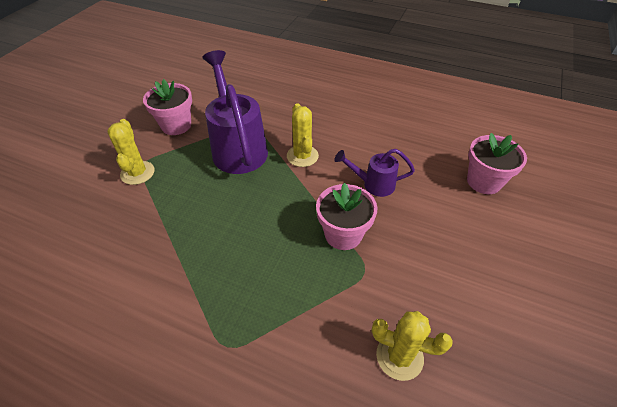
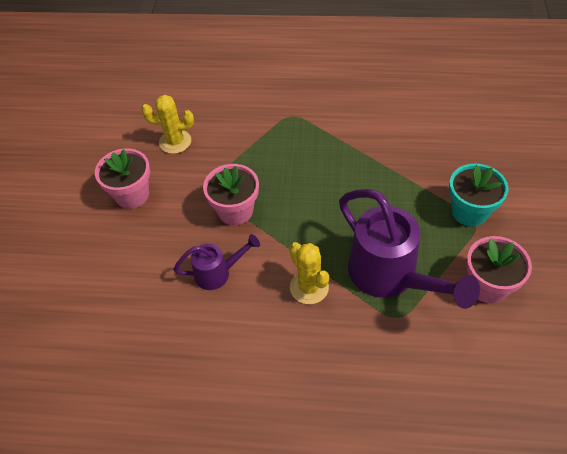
camera: 165 degrees right, 5 degrees up
yellow cactus [107,119,155,185] -> turquoise flower pot [449,163,509,227]
pink flower pot [467,133,527,194] -> pink flower pot moved to [95,148,150,209]

